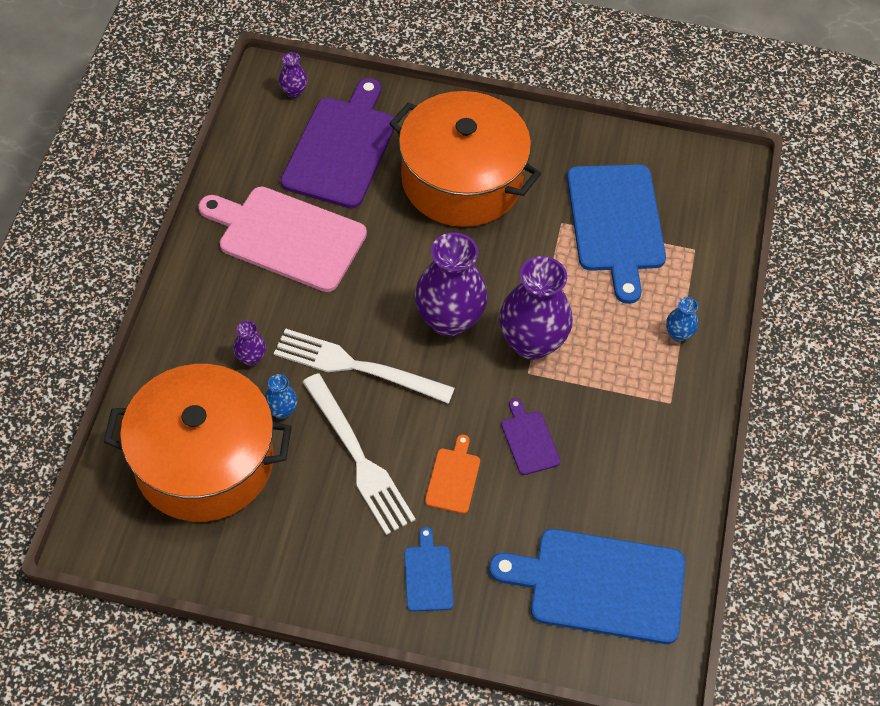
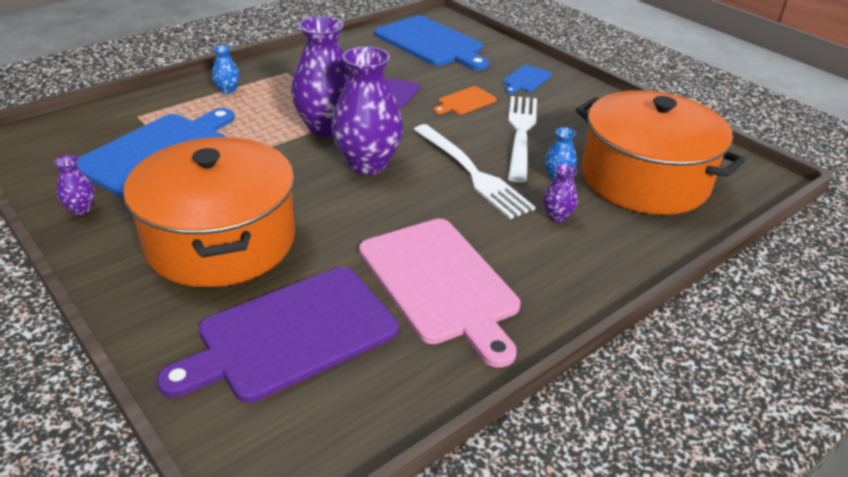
camera: 140 degrees left, 20 degrees down
purple vase [279,52,308,98] -> purple vase moved to [54,155,95,215]

